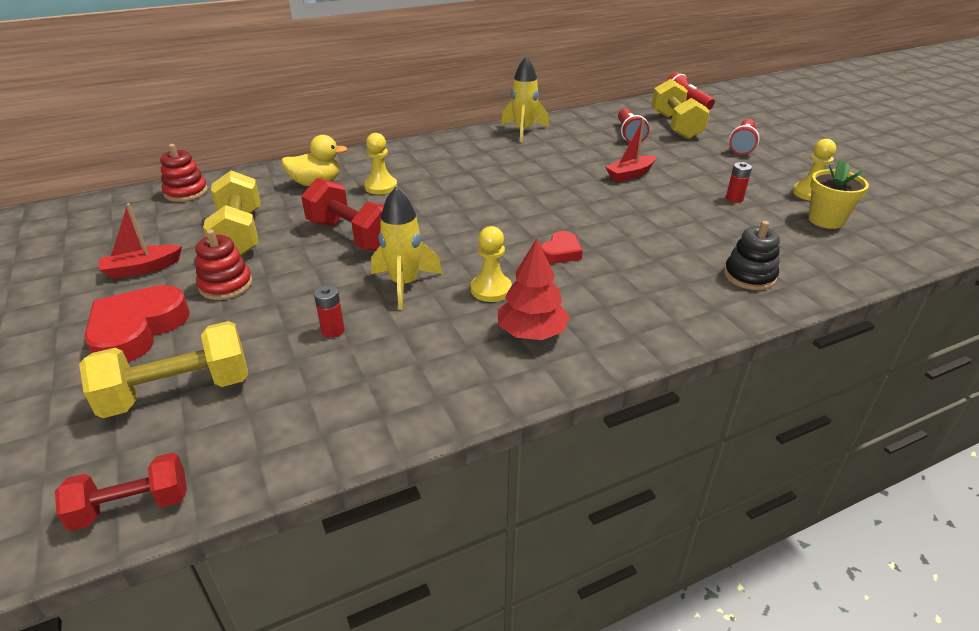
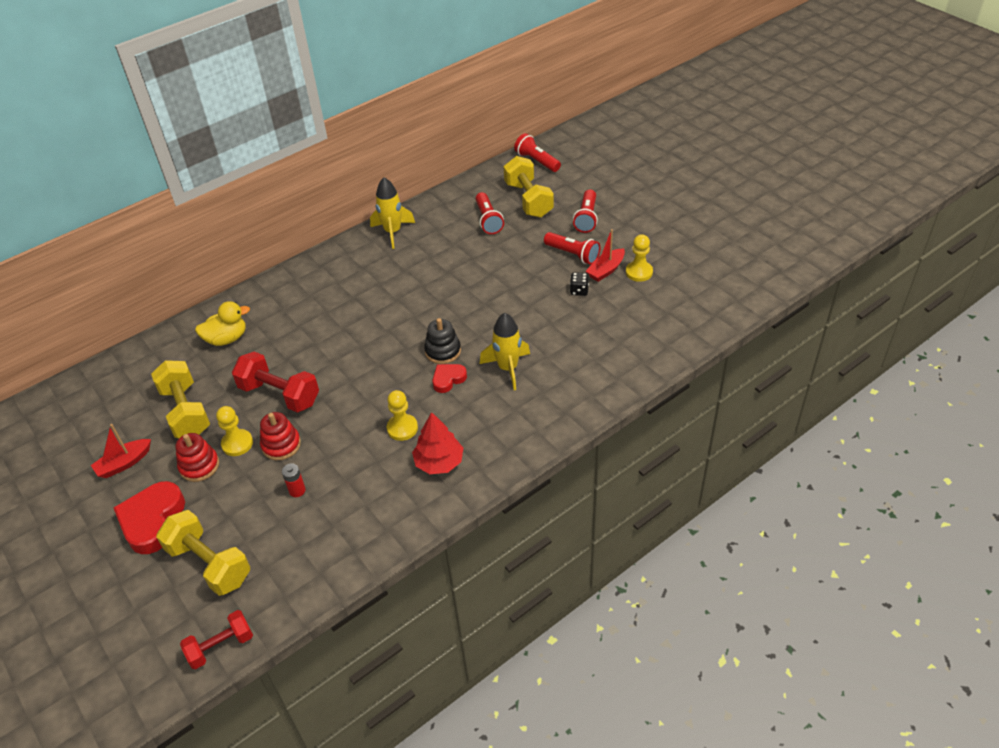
camera: 10 degrees left, 10 degrees up
yellow dumbbell [79,321,248,418] -> yellow dumbbell turned 75 degrees clockwise [156,510,250,596]
red stacking toy [160,144,208,202] -> red stacking toy moved to [260,412,301,460]
yellow pawn [364,133,397,195] -> yellow pawn moved to [216,406,253,456]
yellow rocket [371,187,442,310] -> yellow rocket moved to [480,313,530,390]
red heart [541,231,583,263] -> red heart turned 150 degrees counterclockwise [432,364,467,393]
red boat [605,119,656,182] -> red boat moved to [586,229,625,282]
black stacking toy [724,221,780,290] -> black stacking toy moved to [424,318,461,364]
red battery [726,162,752,203] -> black dice [570,272,589,296]
yellow flower pot [808,159,869,229] -> none
none -> red flashlight [544,232,600,265]

